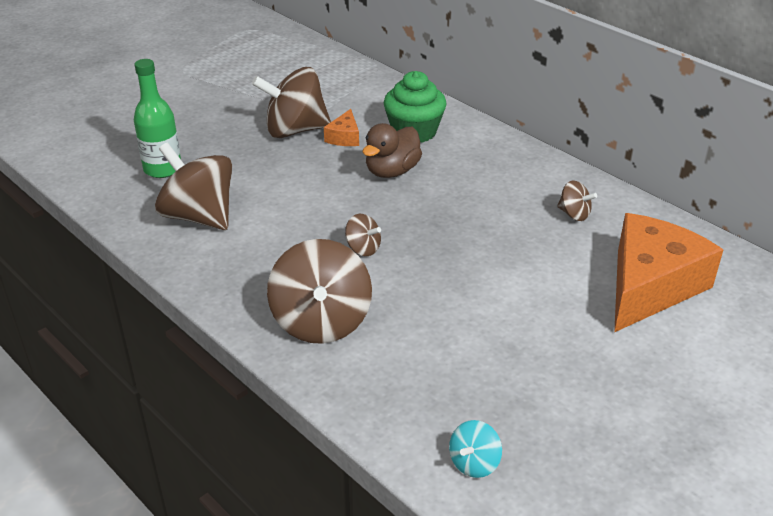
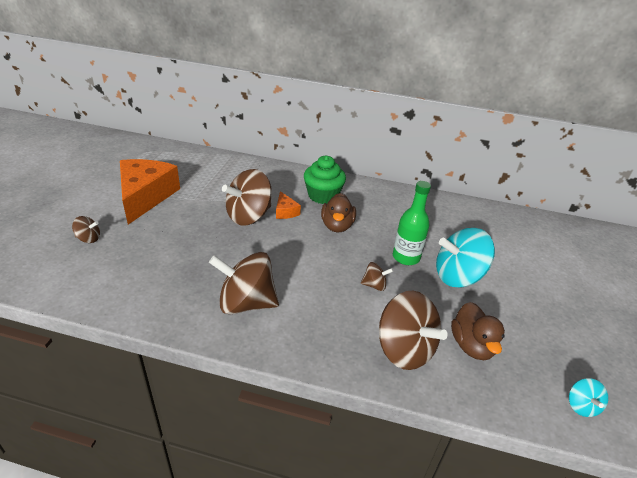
camera: 35 degrees left, 0 degrees up
green bottle [134,59,181,178] -> green bottle moved to [393,181,431,265]
brown spinning top [557,181,597,221] -> brown spinning top moved to [72,216,100,243]
orange cheese [614,213,723,332] -> orange cheese moved to [120,159,180,225]
none -> turquoise spinning top [436,228,495,288]
none -> brown duck [451,302,505,360]

